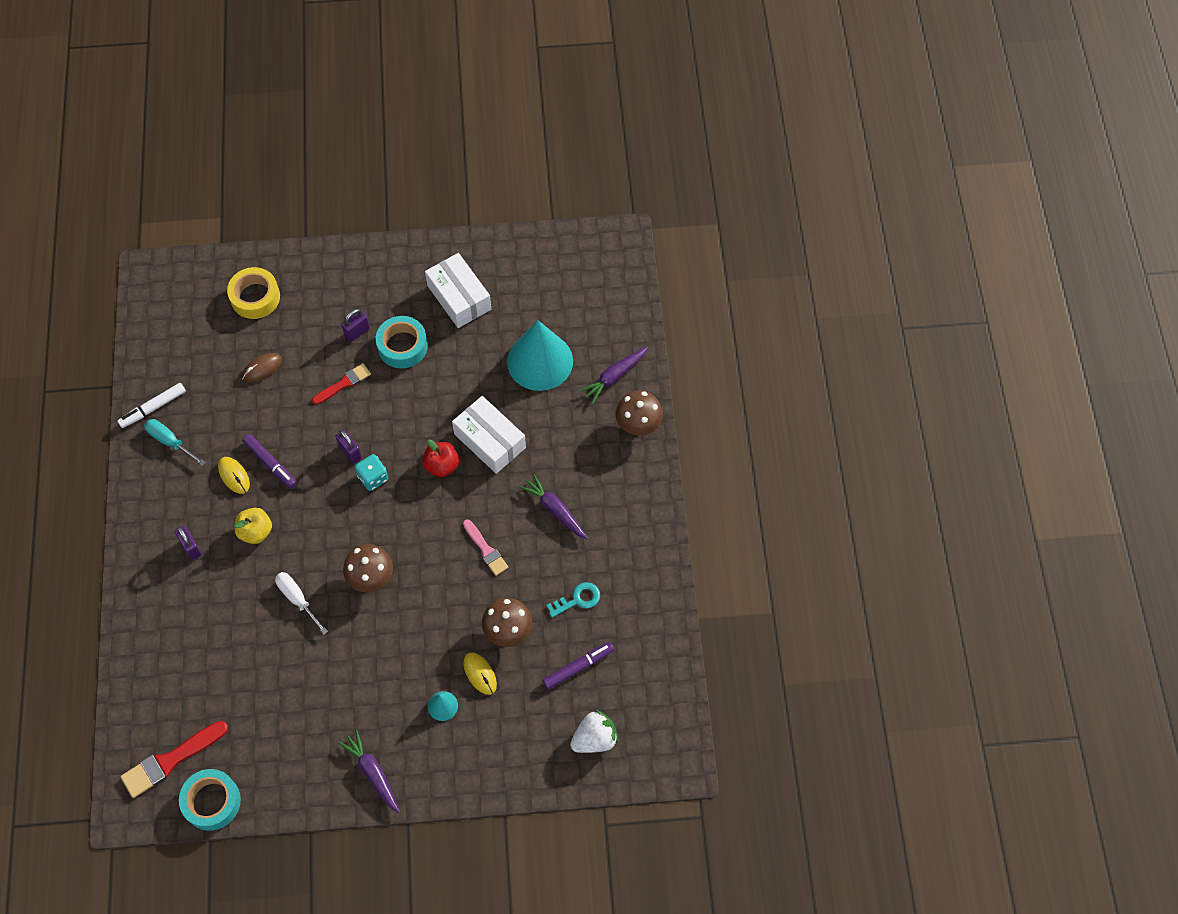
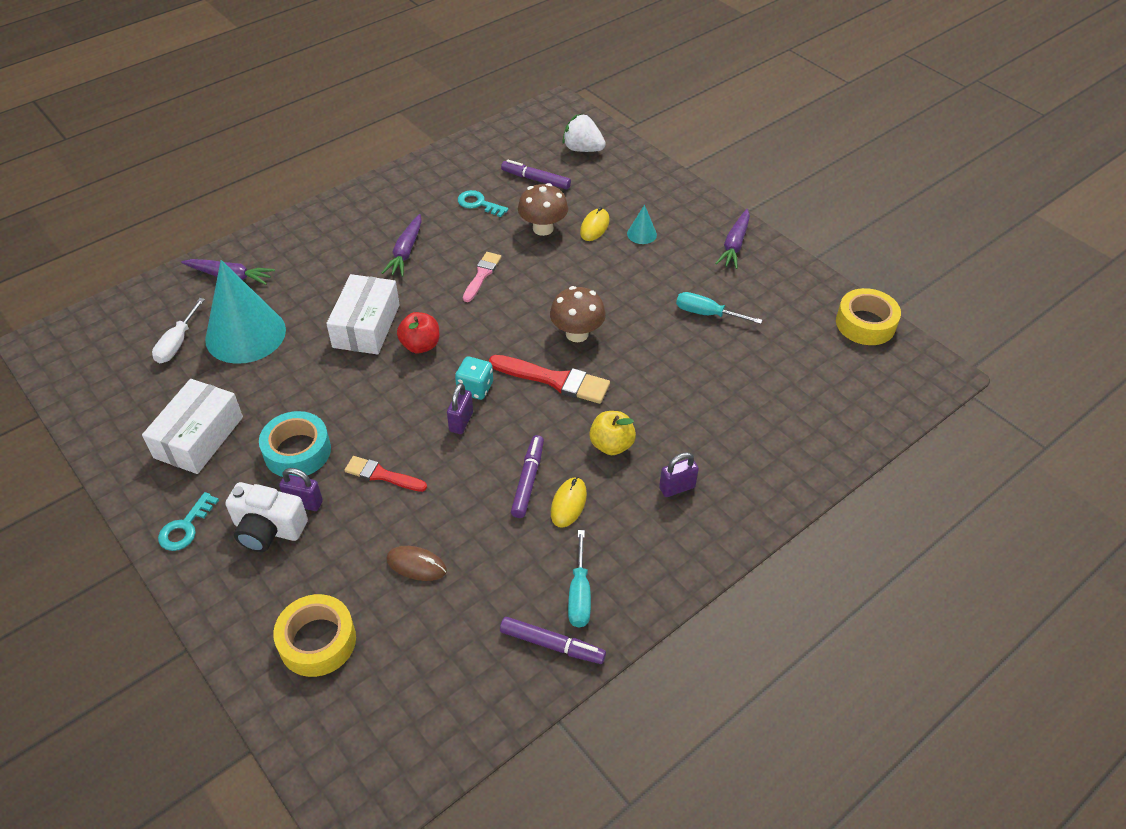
camera: 125 degrees left, 15 degrees down
white marker [117,383,186,428] -> purple marker [500,617,606,664]
red brush [121,721,228,798] -> red brush moved to [489,355,610,404]
purple padlock [175,526,202,560] -> purple padlock turned 45 degrees clockwise [659,452,699,497]
turquoise tape [179,769,241,831] -> yellow tape [836,288,901,345]
white screwdriver [275,572,328,635] -> white screwdriver moved to [152,298,205,363]
brown mushroom [616,390,663,436] -> none
none -> turquoise key [158,492,219,551]
none -> white camera [225,482,308,552]
none -> turquoise screwdriver [676,292,762,324]

